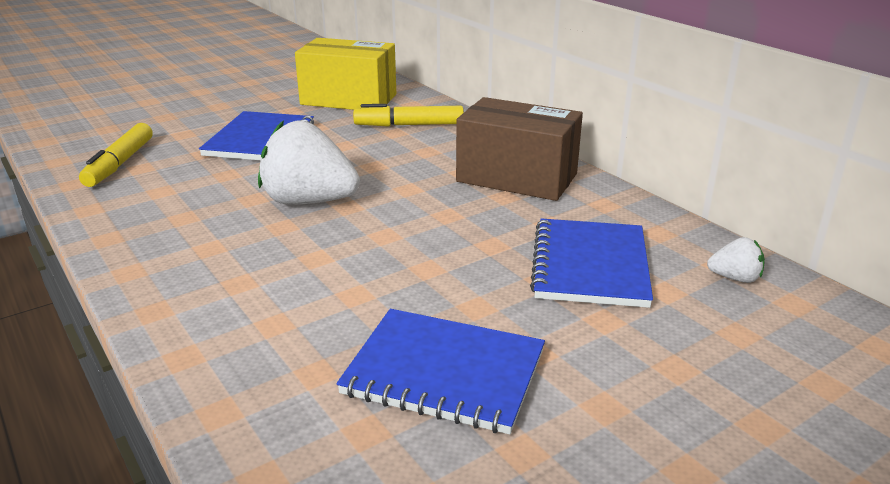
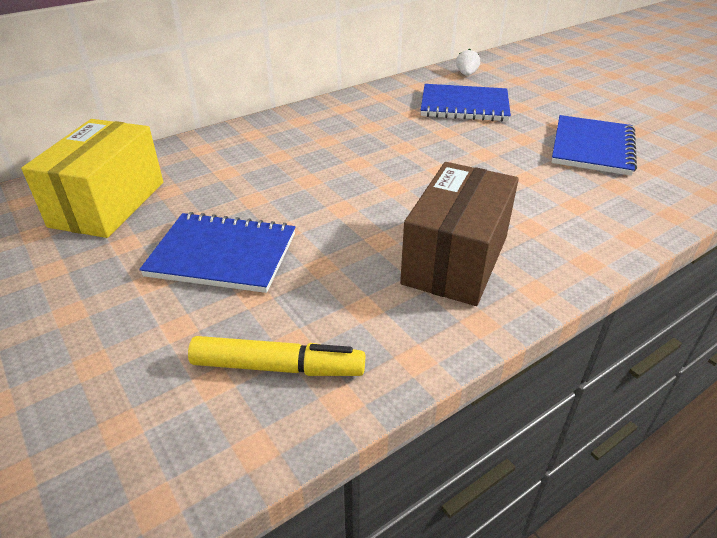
camera: 90 degrees left, 10 degrees up
white strawberry [258,120,360,205] -> none
yellow marker [353,104,464,127] -> none
brown box [456,97,583,201] -> brown box moved to [400,162,519,306]

